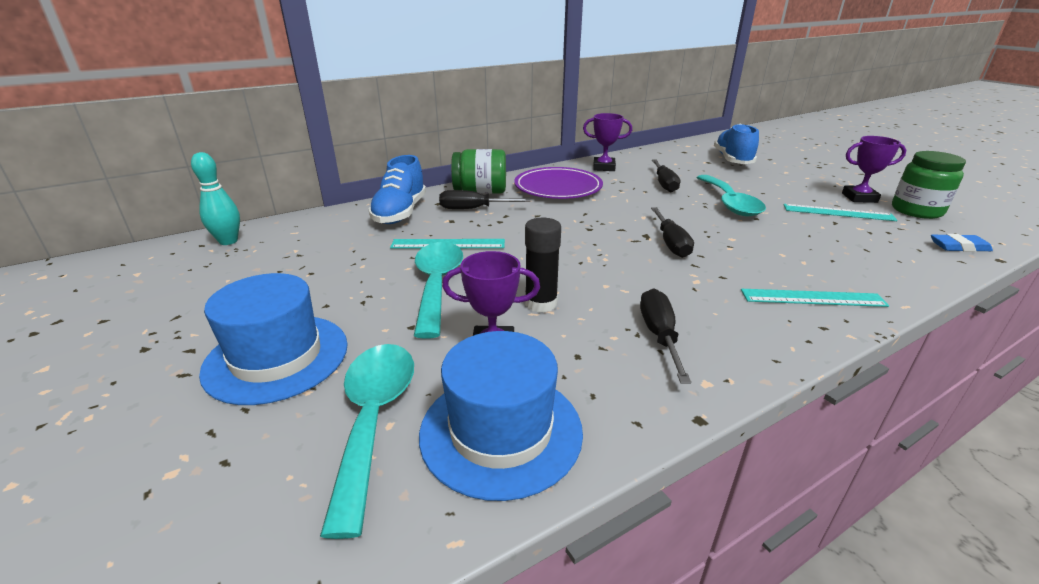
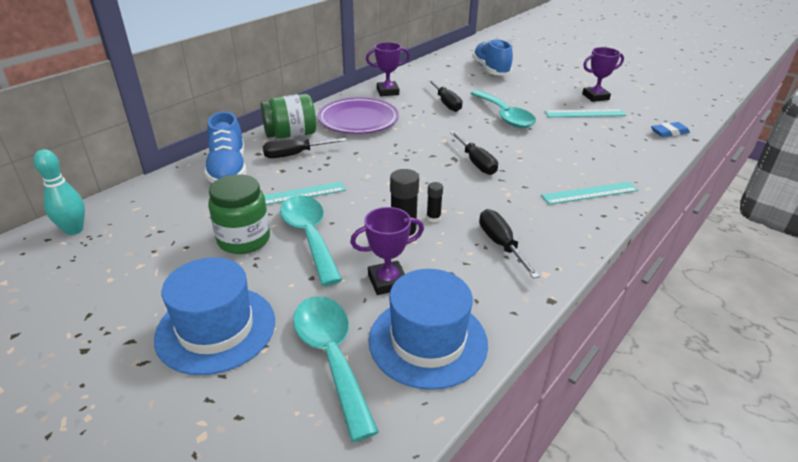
camera: 20 degrees left, 5 degrees up
green jar [892,151,966,219] -> green jar moved to [208,174,270,254]
none -> black glue stick [426,182,443,223]

